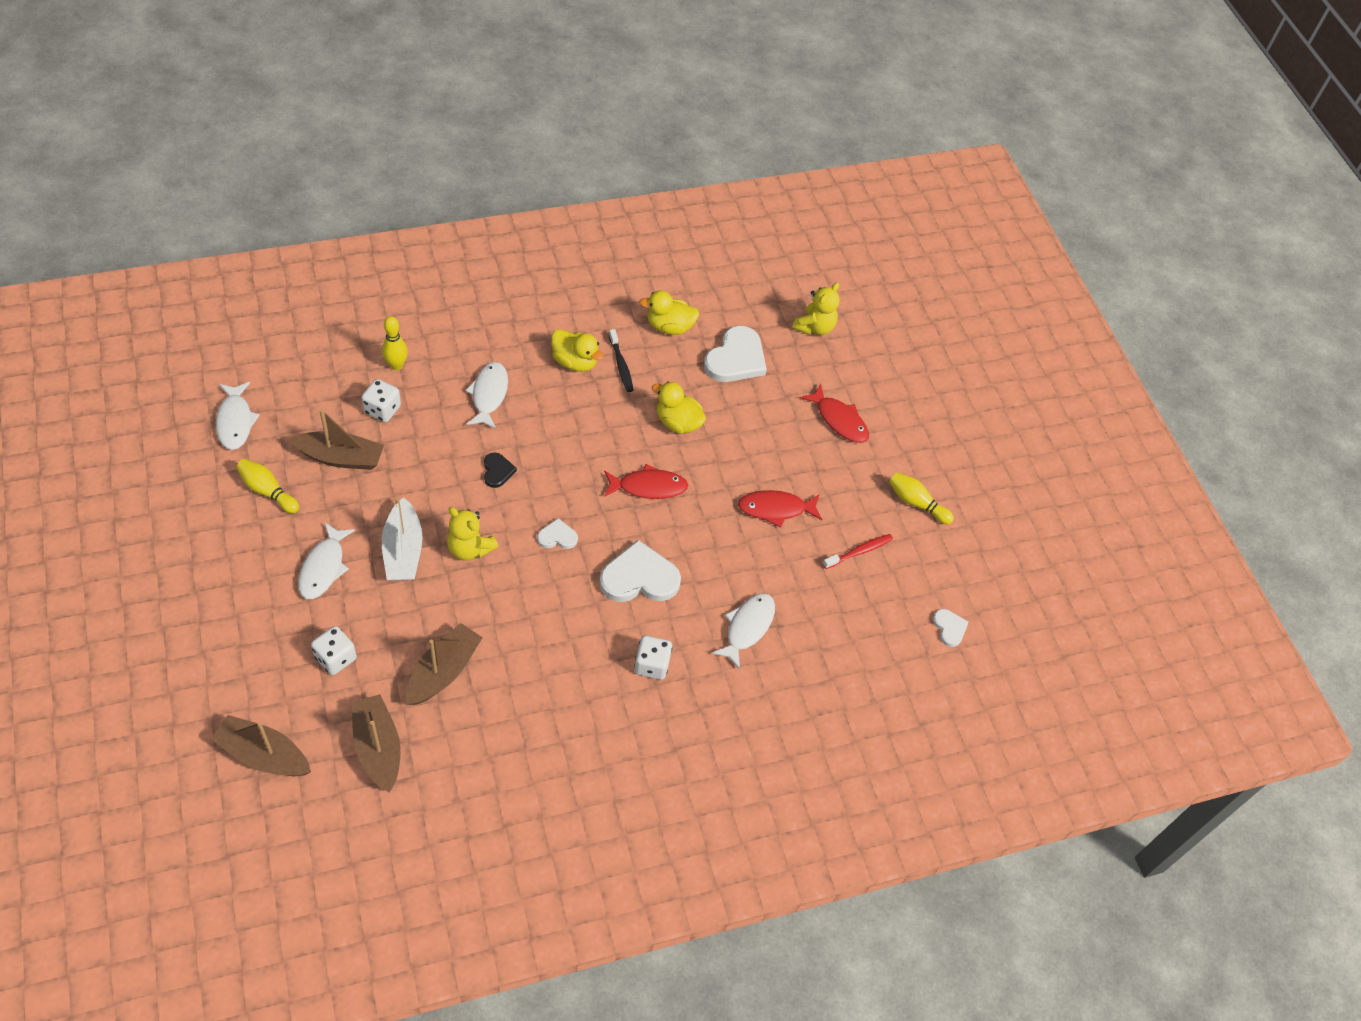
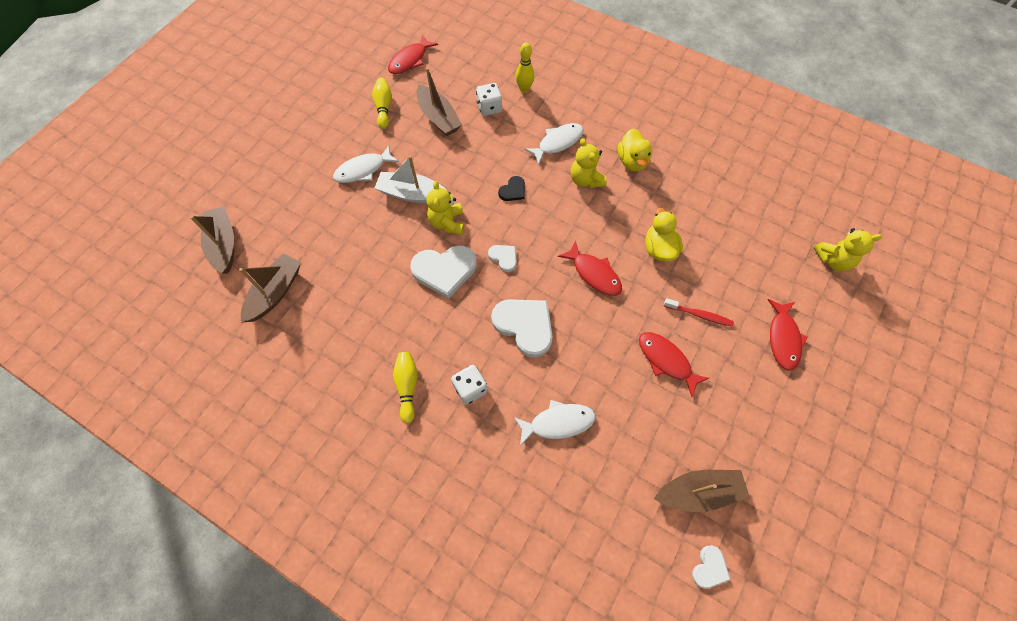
camera: 55 degrees right, 10 degrees up
white fish [216,382,260,450] -> red fish [388,35,438,74]
white dice [311,626,357,675] -> none
white boat [382,497,423,581] -> white boat turned 60 degrees clockwise [375,155,447,203]
brown boat [406,623,483,705] -> brown boat moved to [654,470,749,512]
black toothbrush [609,329,634,392] -> none
yellow duck [639,290,699,335] -> none
white heart [704,326,767,382] -> white heart moved to [410,245,477,299]
red toothbrush [823,534,893,569] -> red toothbrush moved to [664,298,734,327]
yellow bowling pin [889,472,954,524] -> yellow bowling pin moved to [393,352,418,424]
none -> yellow teddy bear [571,138,607,188]

